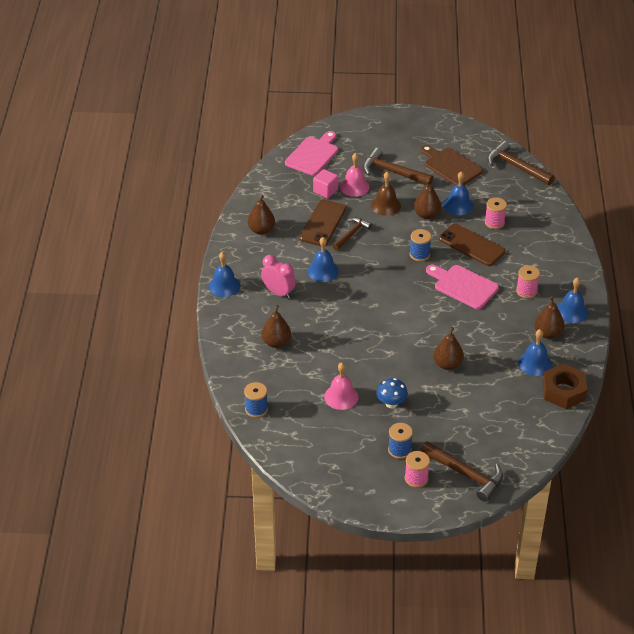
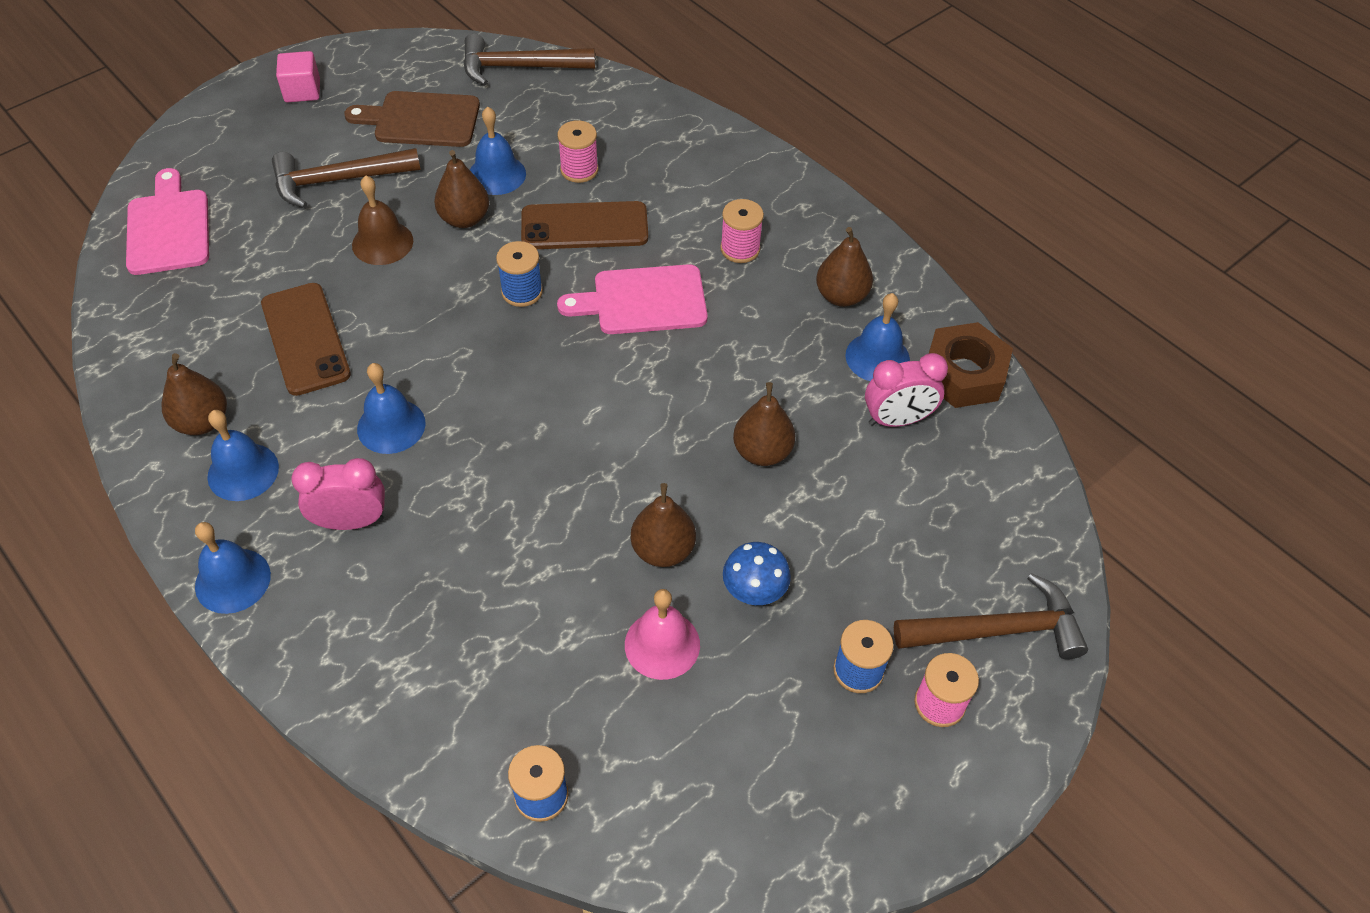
camera: 45 degrees left, 10 degrees up
brown pear [262,305,291,348] -> brown pear moved to [631,483,696,567]
pink cube [313,169,338,199] -> pink cube moved to [276,51,320,102]
brown hammer [332,218,372,251] -> none
pink bell [340,153,370,197] -> none
blue bell [557,277,588,323] -> blue bell moved to [207,410,279,501]
none -> pink clock [865,353,948,427]

